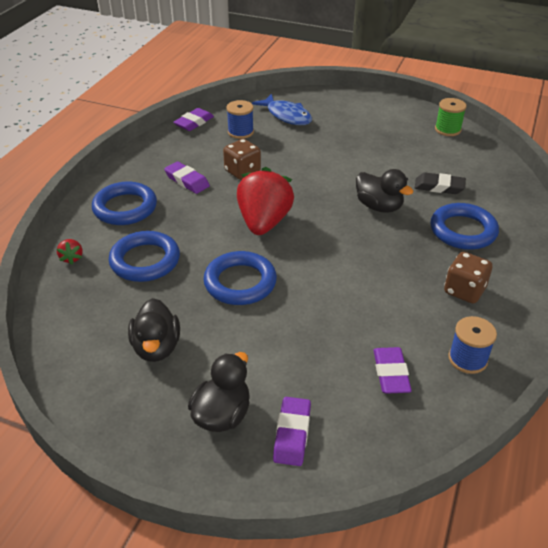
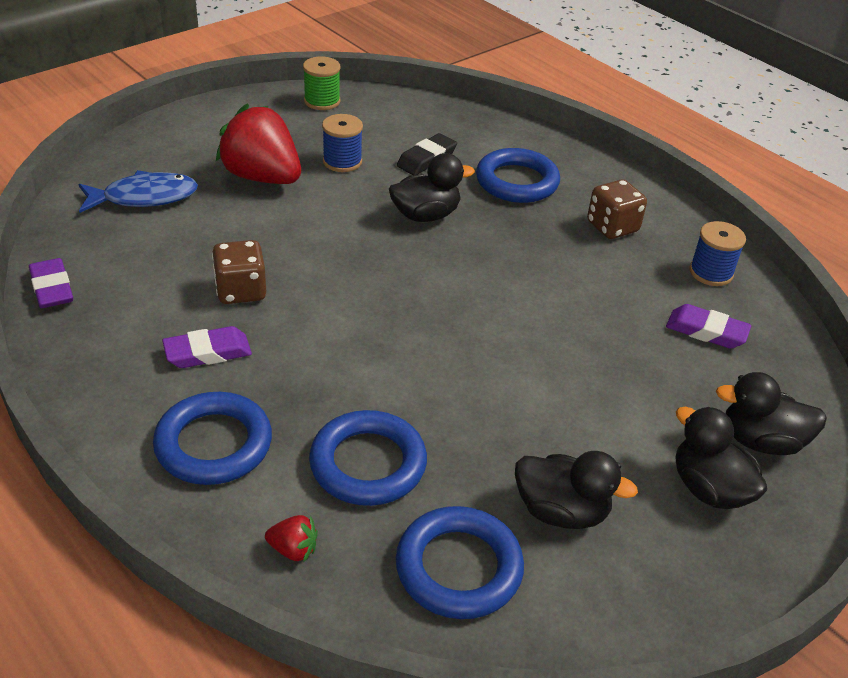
camera: 65 degrees left, 0 degrees up
blue ring [203,251,277,305] -> blue ring moved to [396,506,524,619]
blue spool [226,100,254,139] -> blue spool moved to [322,114,363,172]
red strawberry [237,167,294,235] -> red strawberry moved to [216,104,301,184]
purple eraser [273,397,311,466] -> black duck [716,372,827,455]

